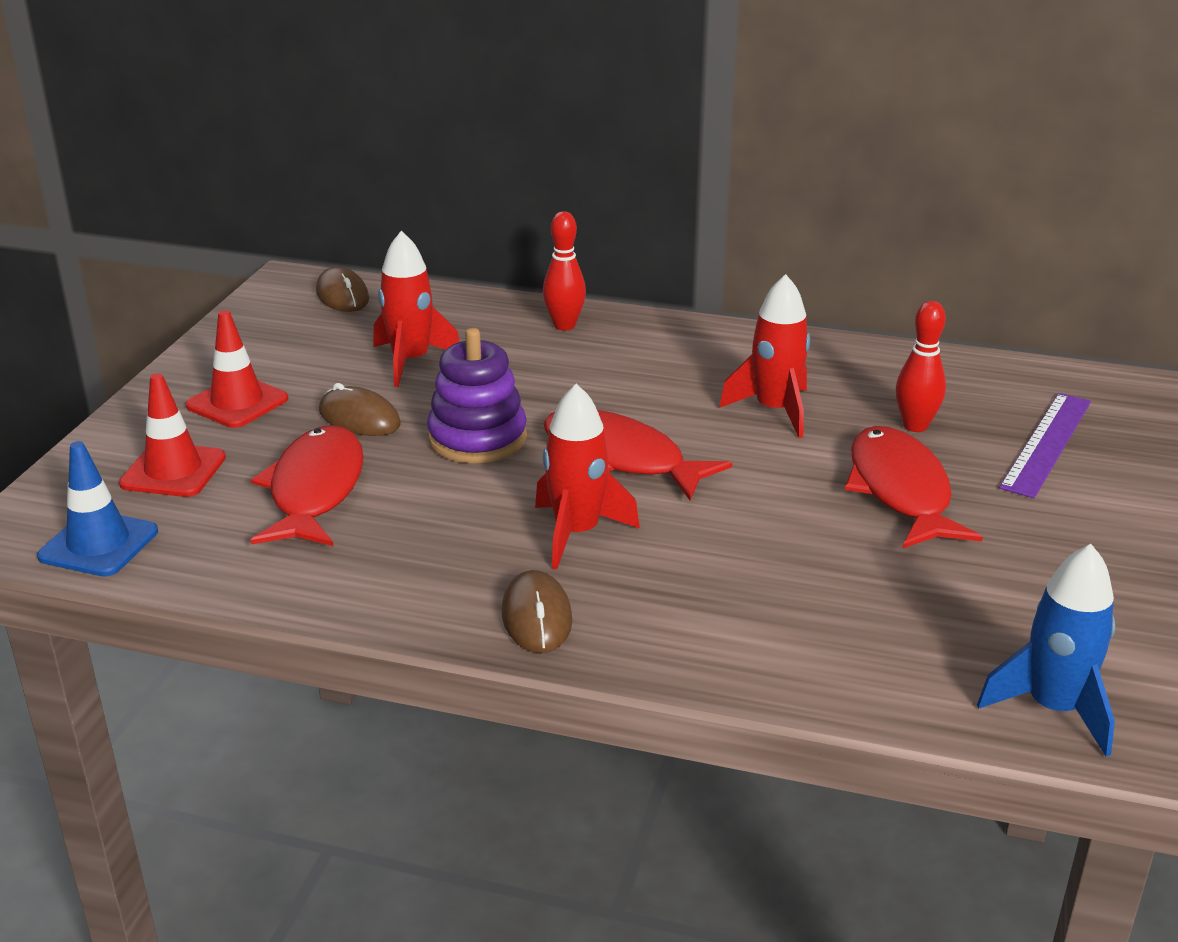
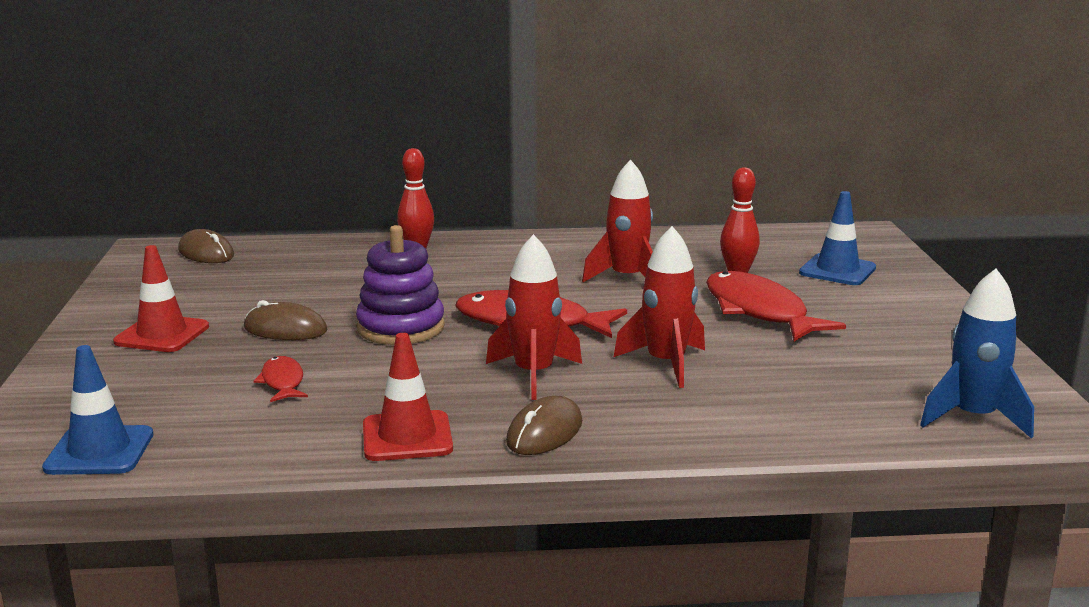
camera: 20 degrees left, 10 degrees down
red traffic cone [119,373,226,497] -> red traffic cone moved to [363,333,453,461]
red fish [251,425,364,546] -> red fish [254,356,308,402], size x0.50
red rocket [373,231,460,387] -> red rocket moved to [614,226,705,388]
brown mouse [502,570,572,653] -> brown mouse turned 60 degrees clockwise [506,396,582,455]
purple ruler [999,393,1091,498] -> blue traffic cone [799,191,876,285]

